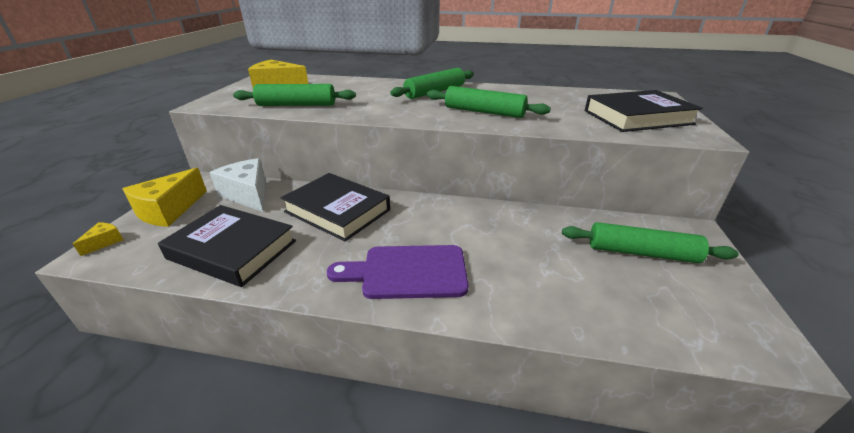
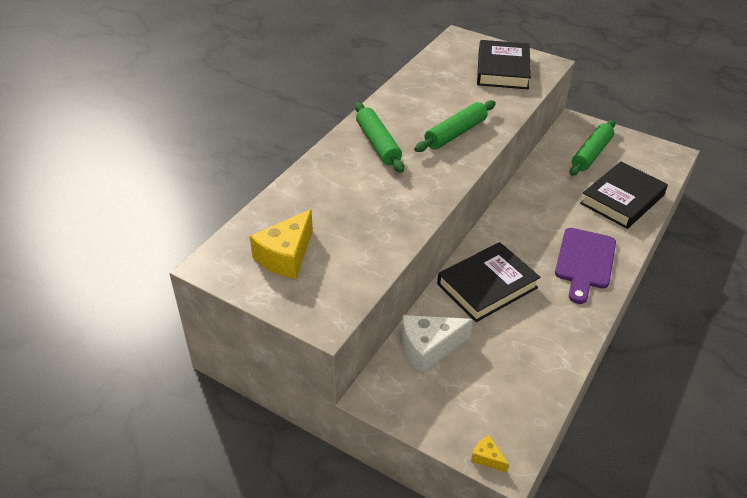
camera: 70 degrees left, 10 degrees up
yellow cheese [123,168,207,227] -> none
black book [158,205,296,287] -> black book moved to [580,161,668,229]
green rolling pin [233,84,356,106] -> none

